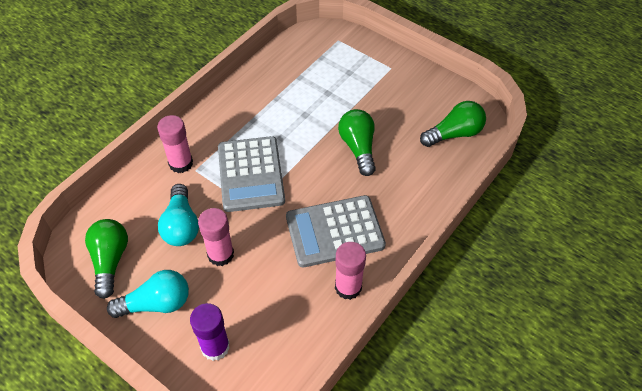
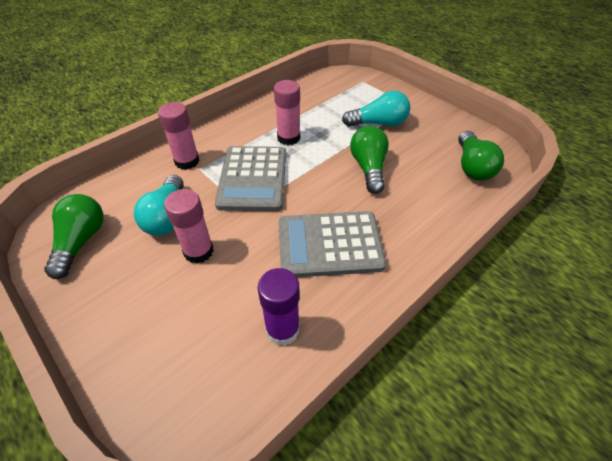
camera: 10 degrees right, 5 degrees down
turquoise light bulb [107,270,189,318] -> turquoise light bulb moved to [342,91,410,127]
purple glue stick [190,303,230,361] -> purple glue stick moved to [258,268,300,346]
pink glue stick [335,242,366,300] -> pink glue stick moved to [274,80,300,145]
green light bulb [420,101,486,147] -> green light bulb turned 105 degrees clockwise [458,131,504,181]

